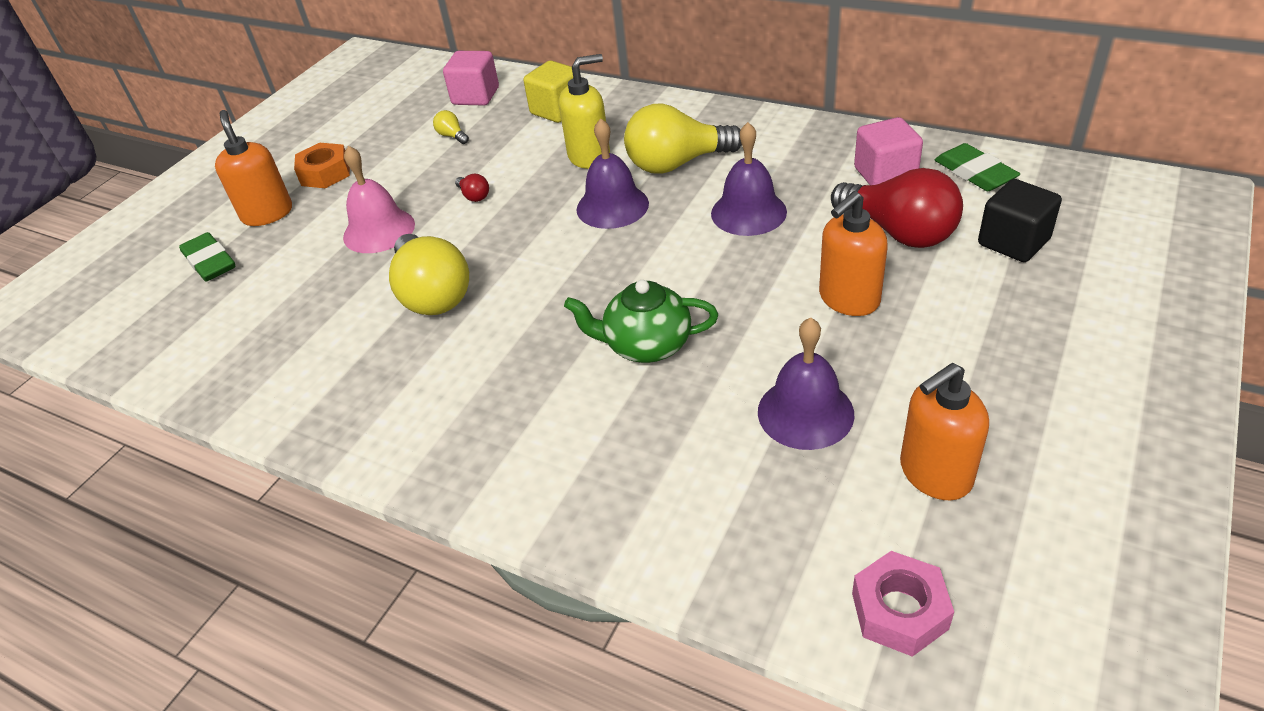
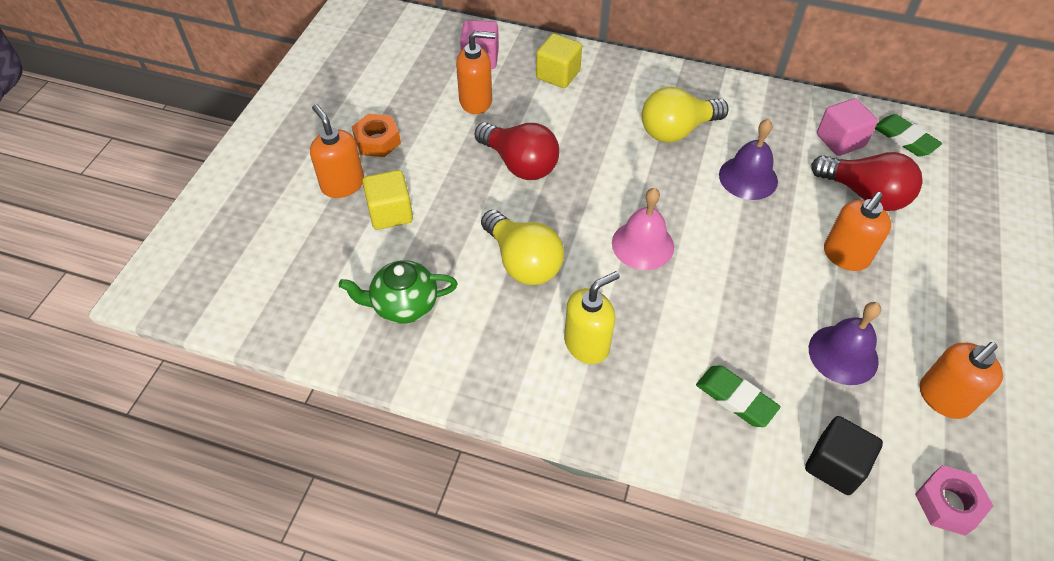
camera: 15 degrees left, 10 degrees up
green eraser [179,232,235,281] -> green eraser moved to [696,366,781,427]
pink bell [343,146,415,253] -> pink bell moved to [612,188,674,270]
yellow light bulb [433,110,469,144] -> orange soap dispenser [456,31,495,114]
red light bulb [455,174,489,202] -> red light bulb [474,122,559,180], size x2.44
yellow soap dispenser [559,54,610,169] -> yellow soap dispenser moved to [564,271,620,364]
green teapot [564,280,718,363] -> green teapot moved to [339,260,458,324]
purple bell [576,118,649,229] -> none
black cube [978,179,1062,262] -> black cube moved to [805,416,883,495]
none -> yellow cube [362,170,413,230]

